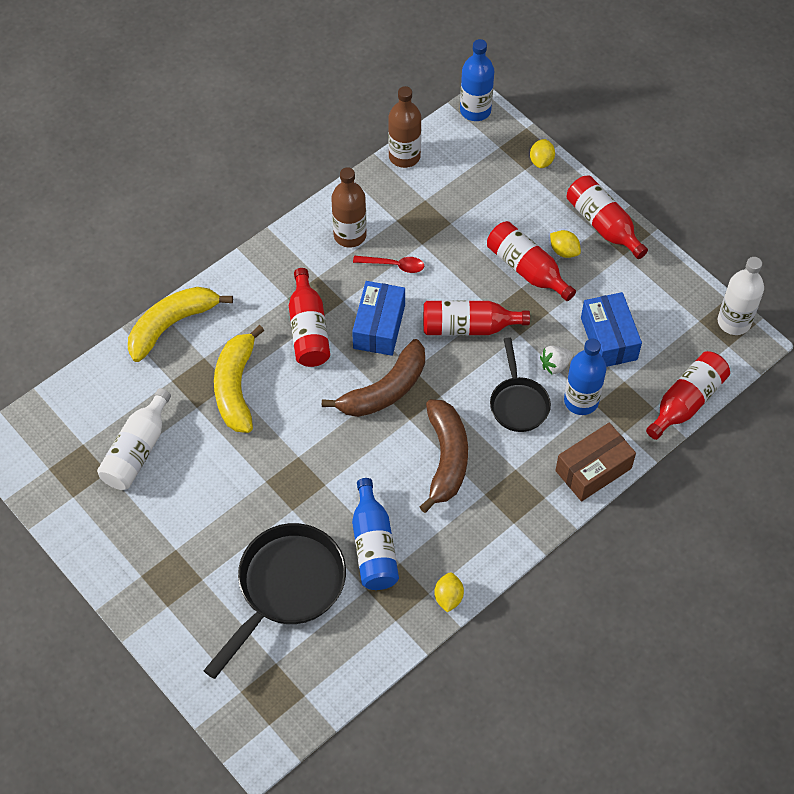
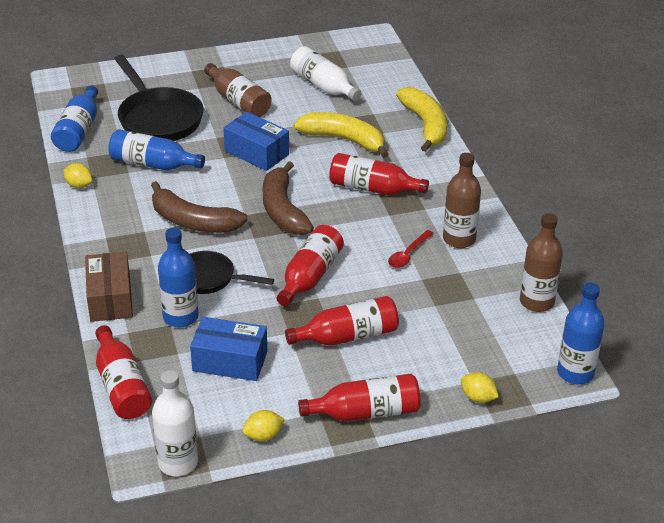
camera: 115 degrees right, 20 degrees down
blue box [352,281,405,356] -> blue box moved to [223,112,289,171]
white strawberry [540,346,573,375] -> none
yellow lemon [550,230,581,258] -> yellow lemon moved to [243,410,285,441]
none -> blue bottle [51,86,98,152]
none -> brown bottle [204,63,272,117]

